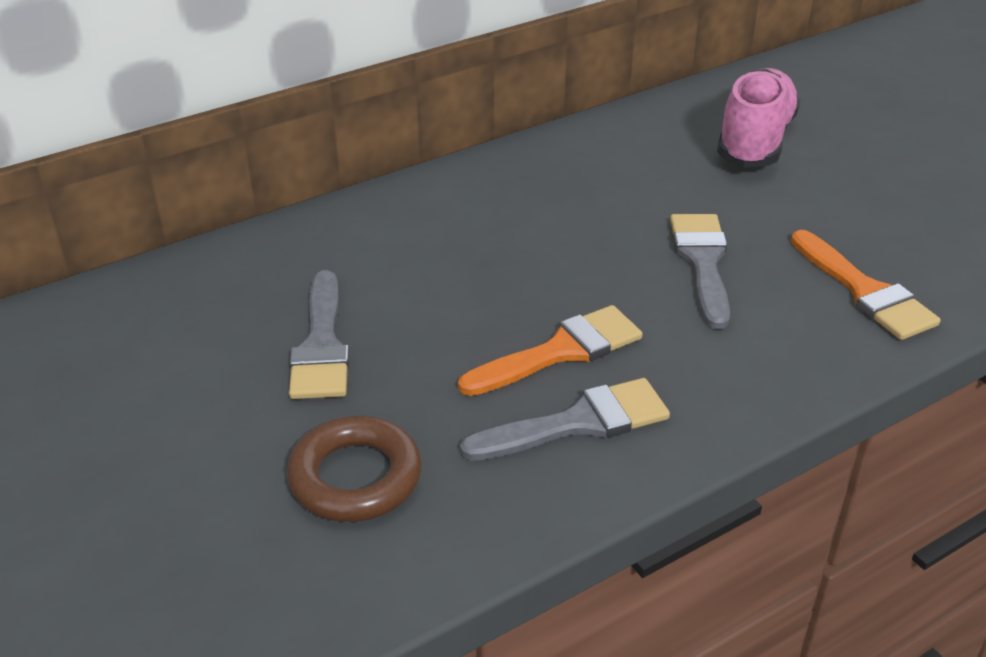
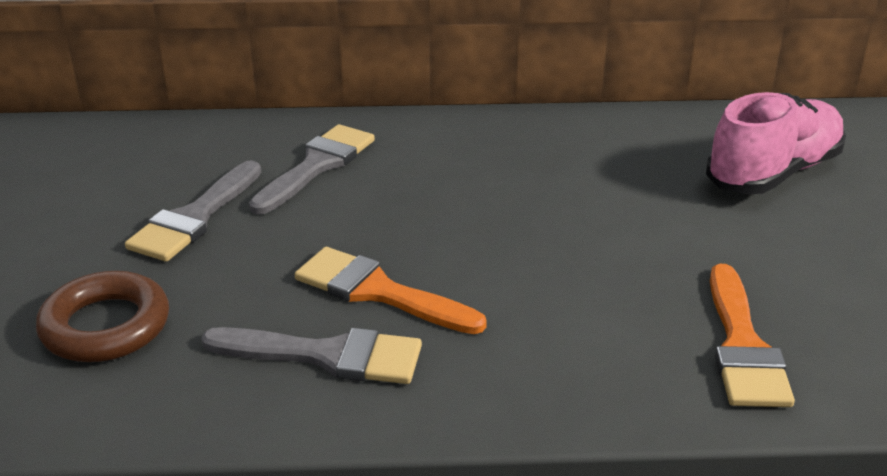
camera: 30 degrees right, 5 degrees down
orange brush [458,305,643,396] -> orange brush turned 150 degrees counterclockwise [295,247,487,334]
grey brush [670,214,730,329] -> grey brush moved to [249,124,375,215]

